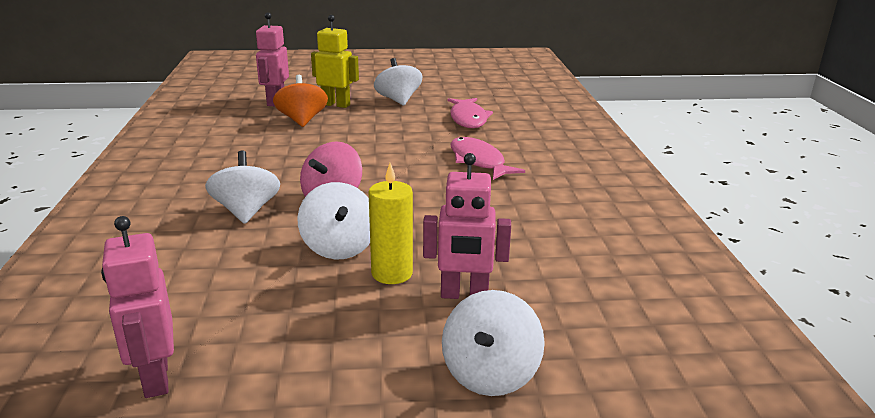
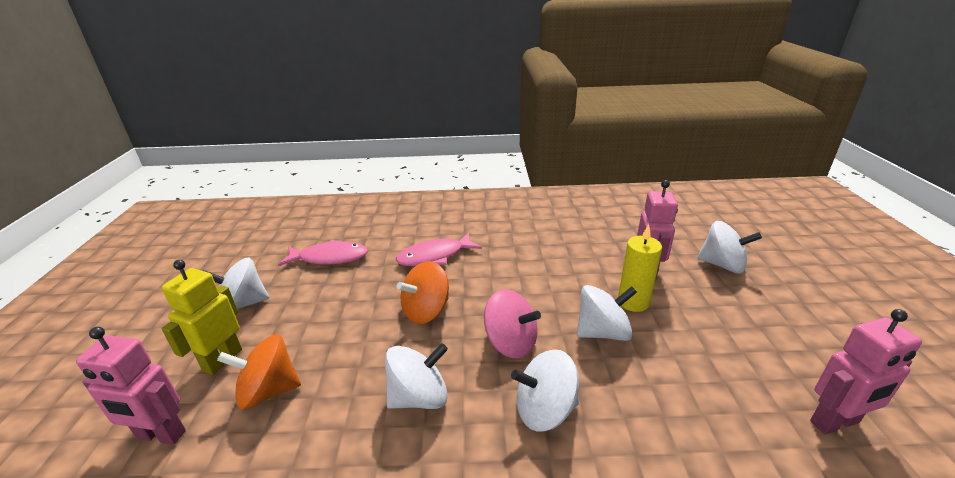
camera: 85 degrees left, 5 degrees up
none -> white spinning top [385,343,448,409]
none -> orange spinning top [397,261,449,324]

